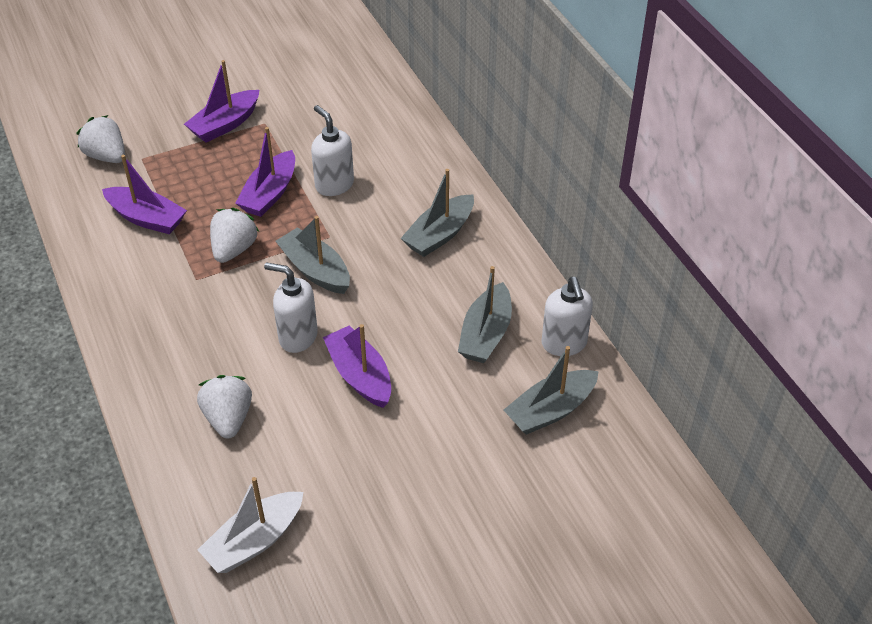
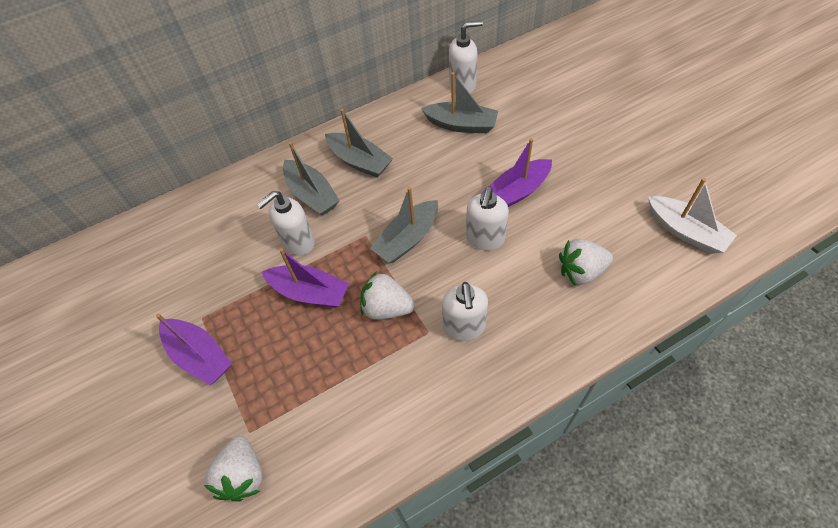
camera: 90 degrees left, 10 degrees up
white strawberry [76,115,125,163] -> white strawberry turned 45 degrees counterclockwise [204,436,263,501]
purple boat [102,155,187,234] -> none
grey boat [504,346,599,435] -> grey boat moved to [283,142,340,216]
none -> white soap dispenser [442,282,488,341]

